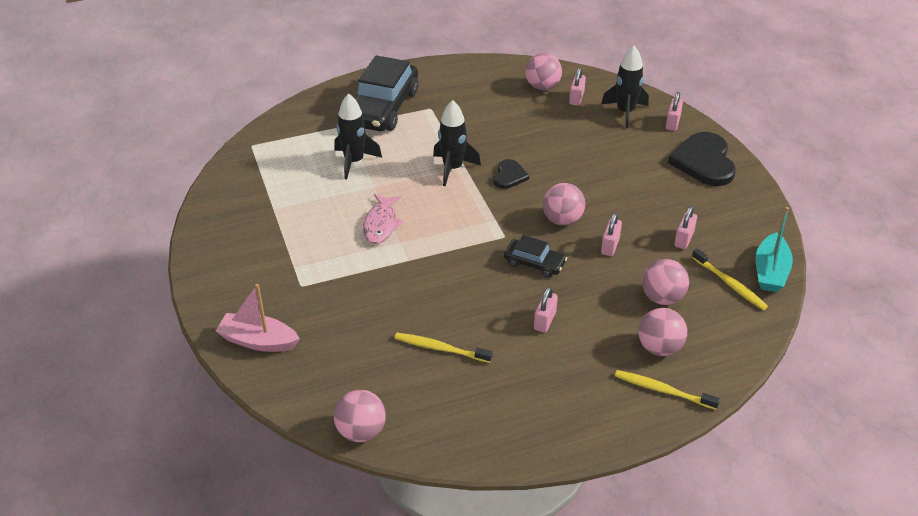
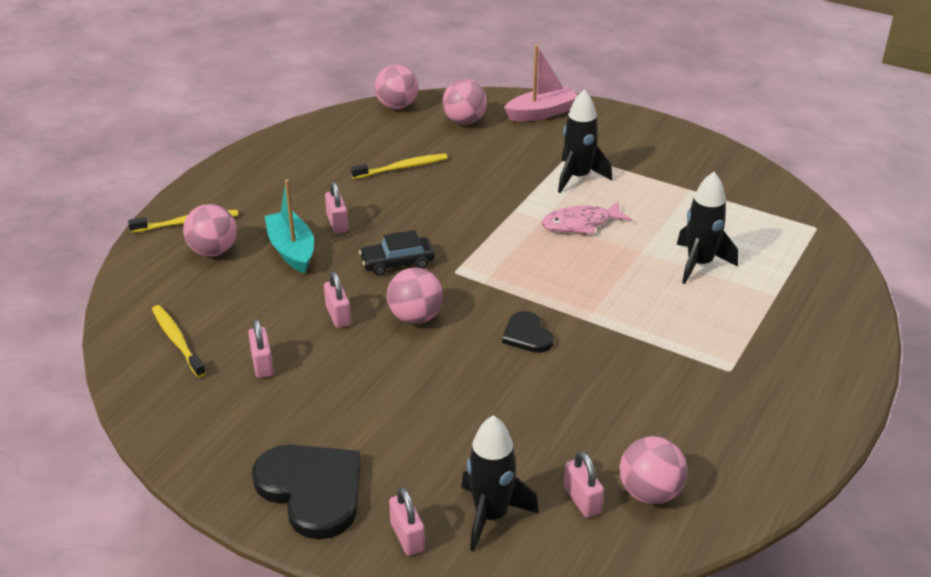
camera: 140 degrees right, 5 degrees down
black car [355,55,418,131] -> none
pink fish [363,194,404,244] -> pink fish turned 75 degrees counterclockwise [541,201,632,234]
black rocket [433,100,481,186] -> black rocket moved to [558,89,612,193]
pink ball [642,259,689,305] -> pink ball moved to [442,79,487,125]
yellow toothbrush [692,248,768,310] -> yellow toothbrush turned 45 degrees clockwise [152,305,206,378]
turquoise boat [756,207,793,292] -> turquoise boat moved to [265,179,314,273]

